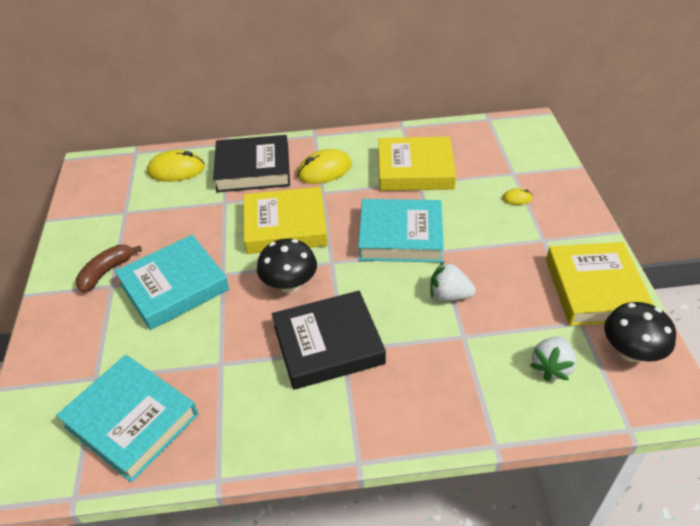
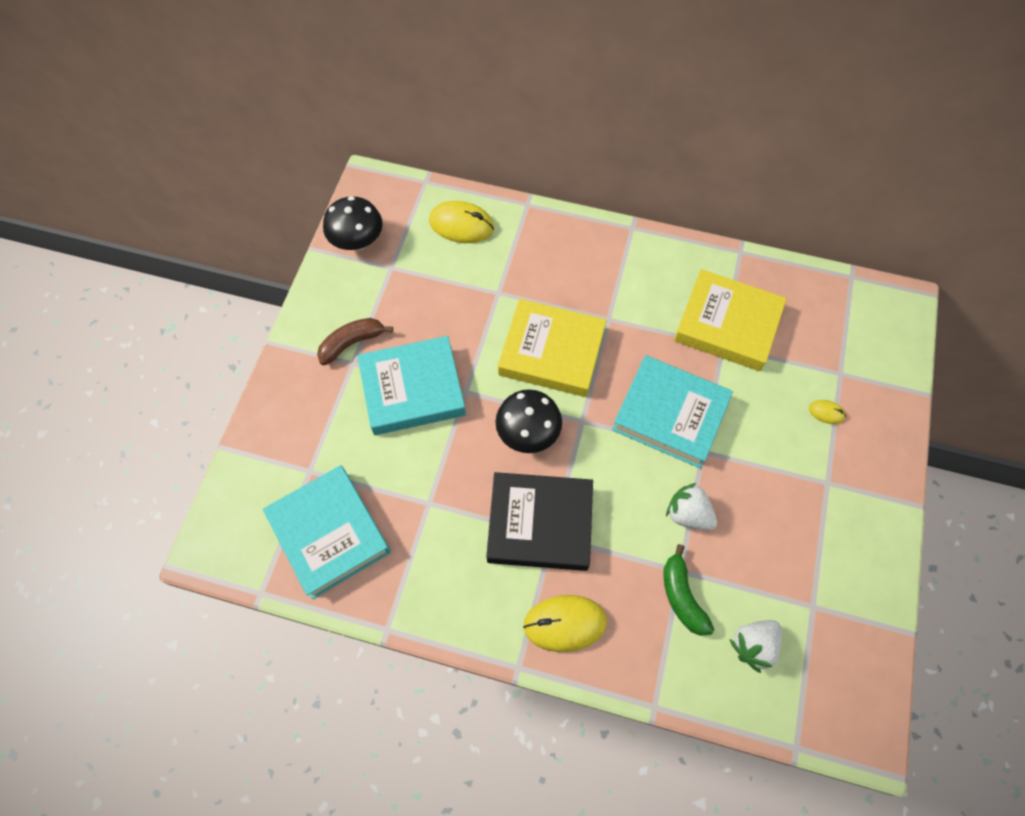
camera: 20 degrees right, 20 degrees up
black book [213,135,290,192] -> none
yellow mouse [297,149,352,184] -> yellow mouse moved to [523,595,607,652]
yellow book [546,242,654,326] -> none
black mushroom [604,302,676,362] -> black mushroom moved to [323,196,383,251]
none -> green banana [663,544,714,636]

